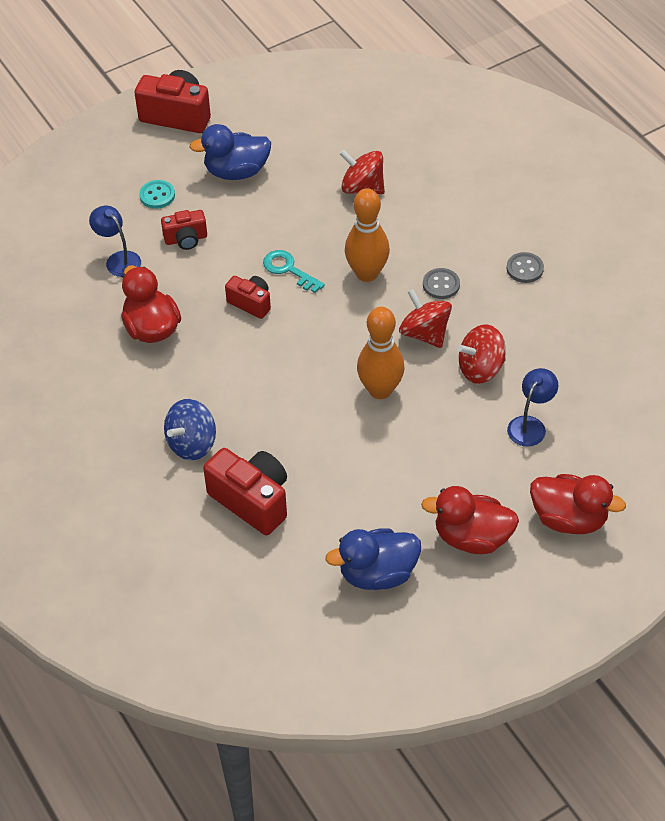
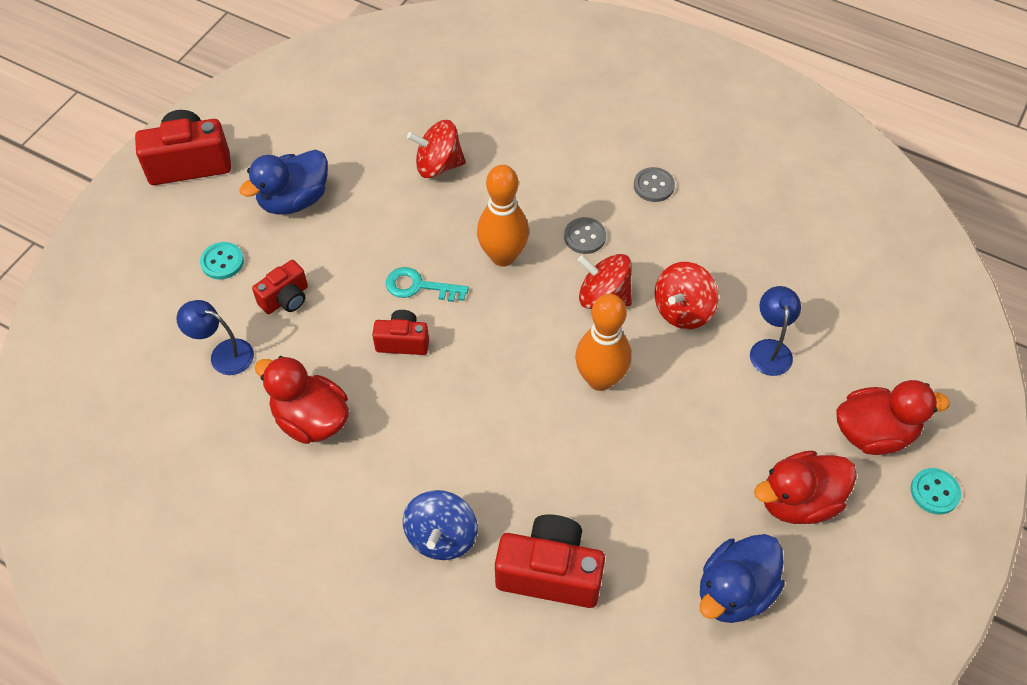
camera: 30 degrees left, 5 degrees up
none -> turquoise button [911,468,961,515]

